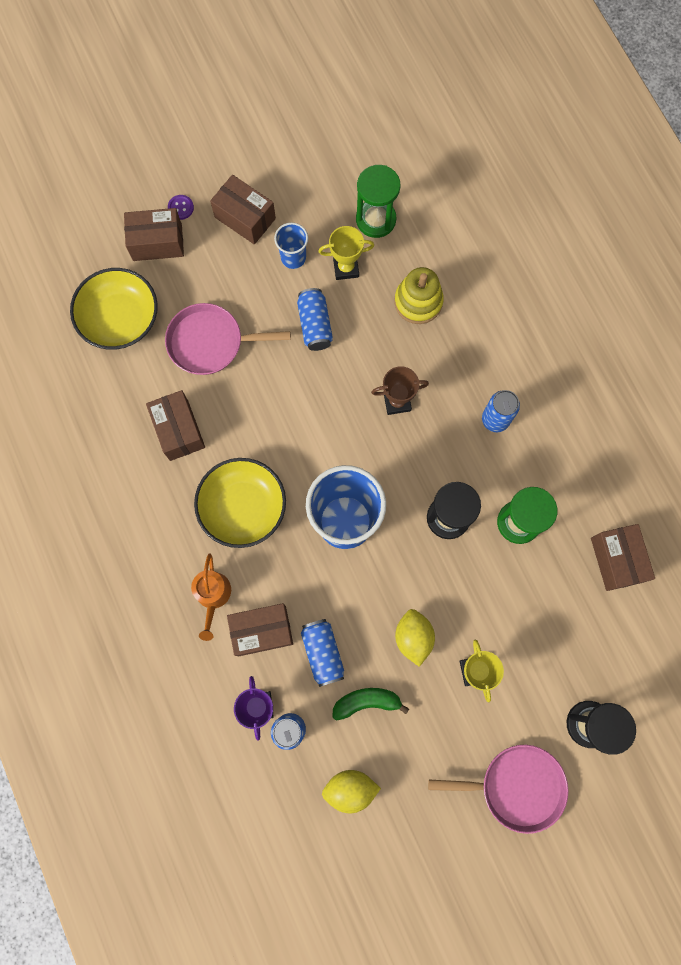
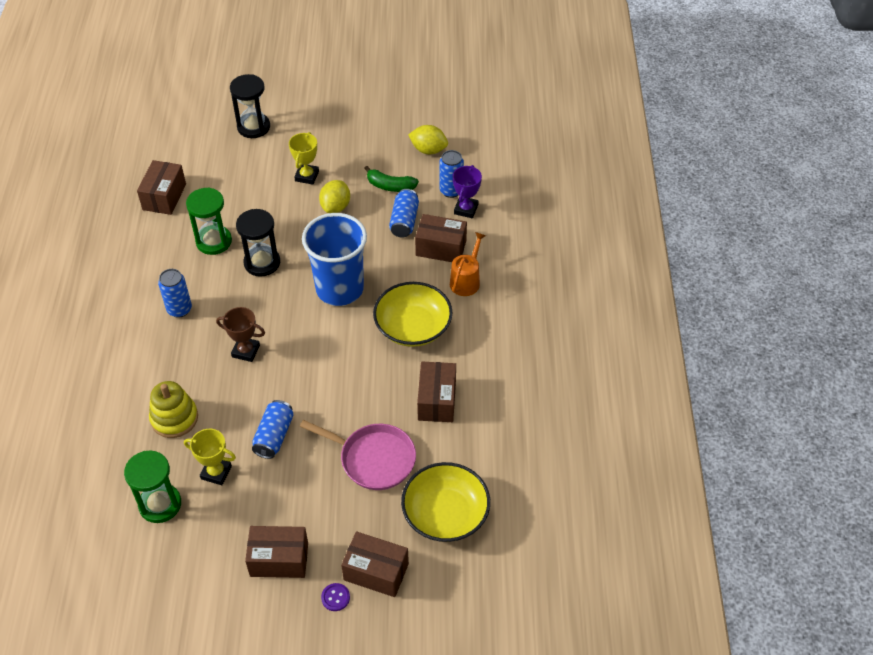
camera: 155 degrees left, 25 degrees down
brown box [210,175,276,245] -> brown box turned 60 degrees counterclockwise [245,526,308,578]
blue cup [274,222,308,269] -> none
pink pan [428,745,568,834] -> none

